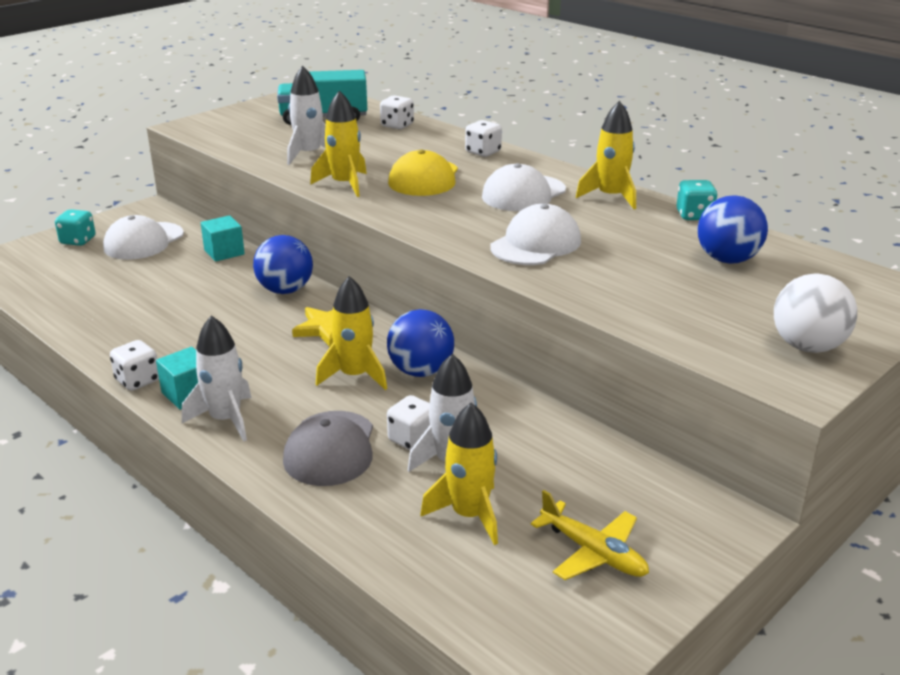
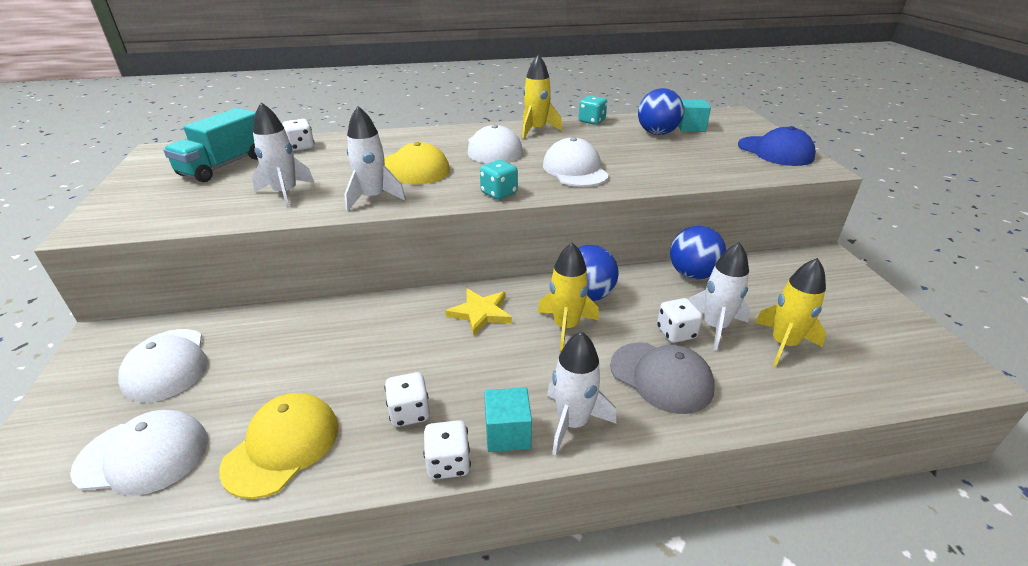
camera: 55 degrees left, 5 degrees up
turquoise dice [55,209,96,246] -> turquoise dice moved to [480,160,518,200]
turquoise cube [201,215,245,262] -> turquoise cube moved to [678,99,711,132]
blue ball [253,235,313,294] -> blue ball moved to [670,226,726,279]
yellow rocket [310,90,367,197] -> white rocket [344,106,406,211]
white dice [465,120,502,157] -> white dice moved to [384,372,430,427]
yellow plane [531,490,649,580] -> none
white ball [774,273,857,353] -> blue cap [738,126,816,166]
none -> white cap [70,410,208,496]
none -> yellow cap [219,393,339,499]

